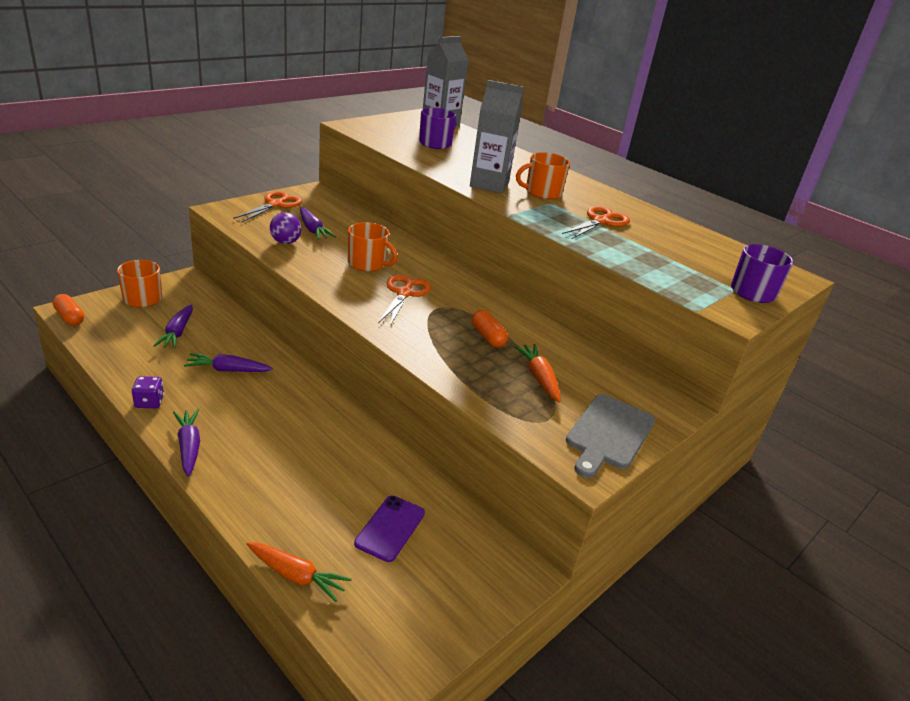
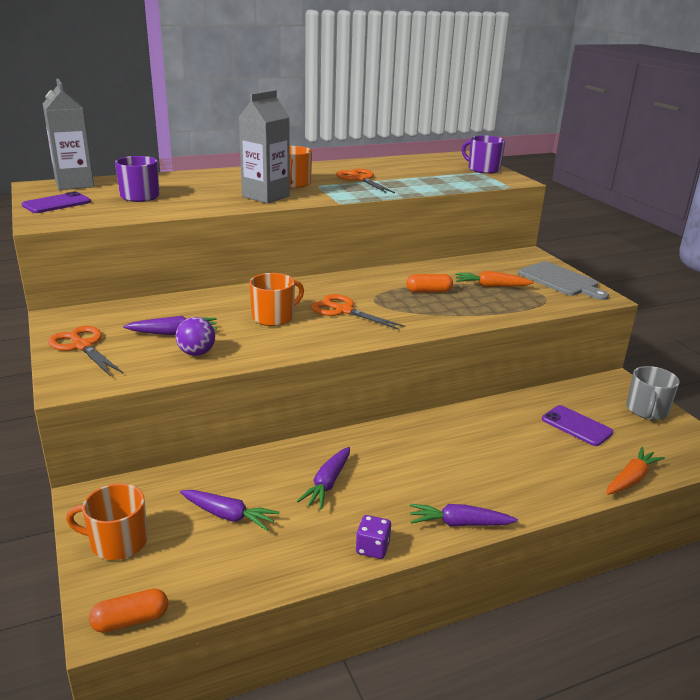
camera: 65 degrees left, 5 degrees down
none -> purple phone [22,191,91,213]
none -> grey mug [627,366,680,420]

